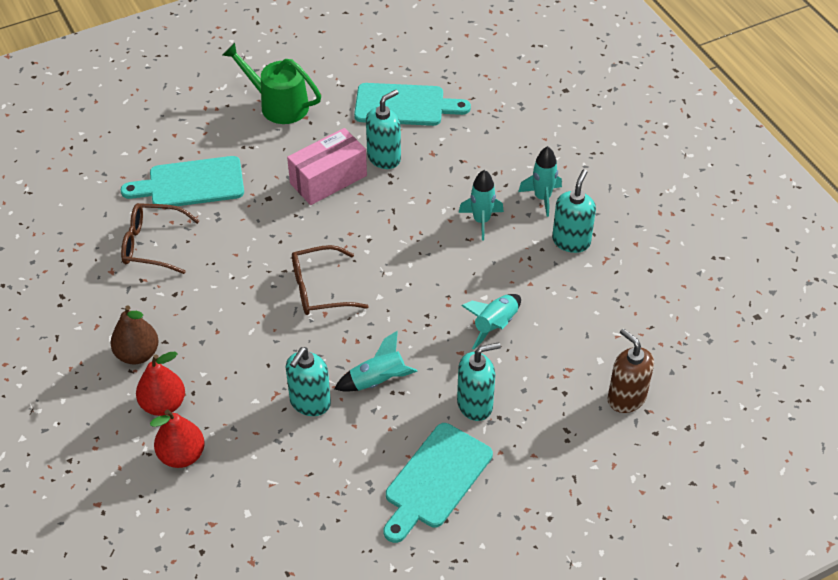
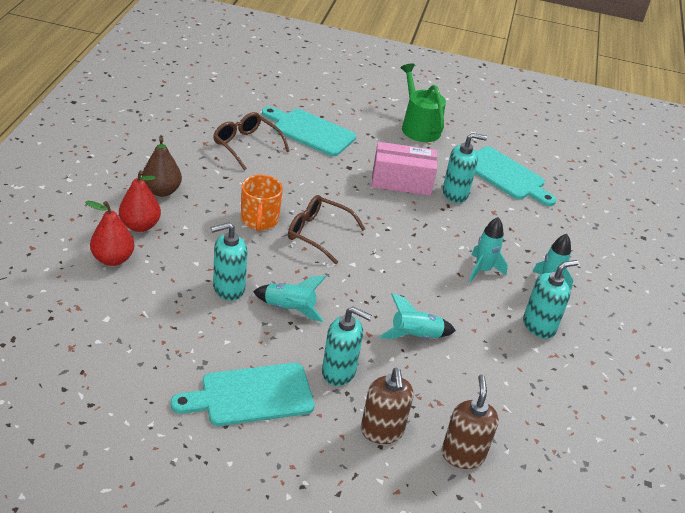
camera: 35 degrees right, 10 degrees down
none -> orange mug [241,175,283,231]
none -> brown soap dispenser [361,368,414,444]

